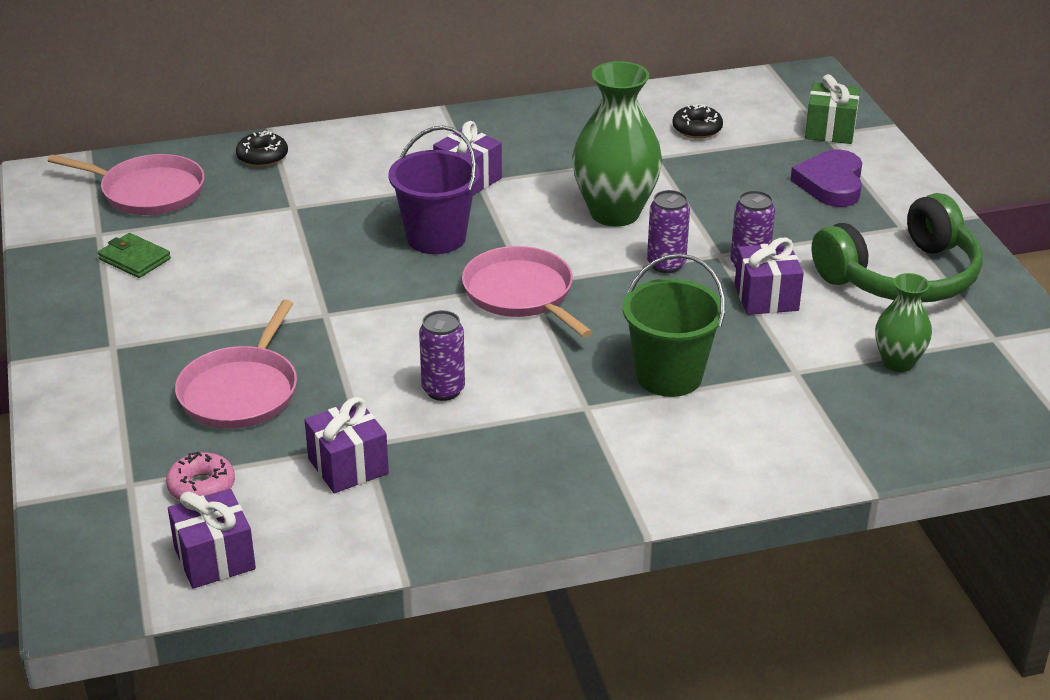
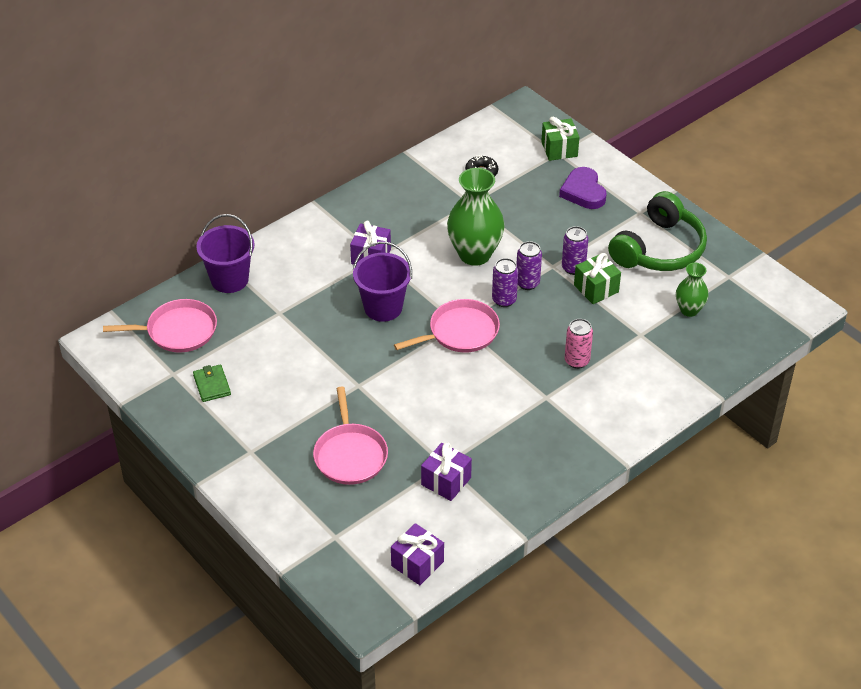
camera: 25 degrees left, 10 degrees up
green wallet [98,233,171,278] -> green wallet turned 60 degrees clockwise [193,364,231,402]
pink donut [166,452,235,500] -> none
black donut [236,131,288,167] -> purple bucket [196,214,255,293]
purple can [419,310,465,401] -> purple can moved to [492,258,518,307]
pink pan [462,246,592,337] -> pink pan turned 120 degrees clockwise [394,299,500,353]
green bucket [622,253,725,397] -> pink can [565,319,593,369]
purple gift [735,238,804,315] -> green gift [574,253,621,304]

